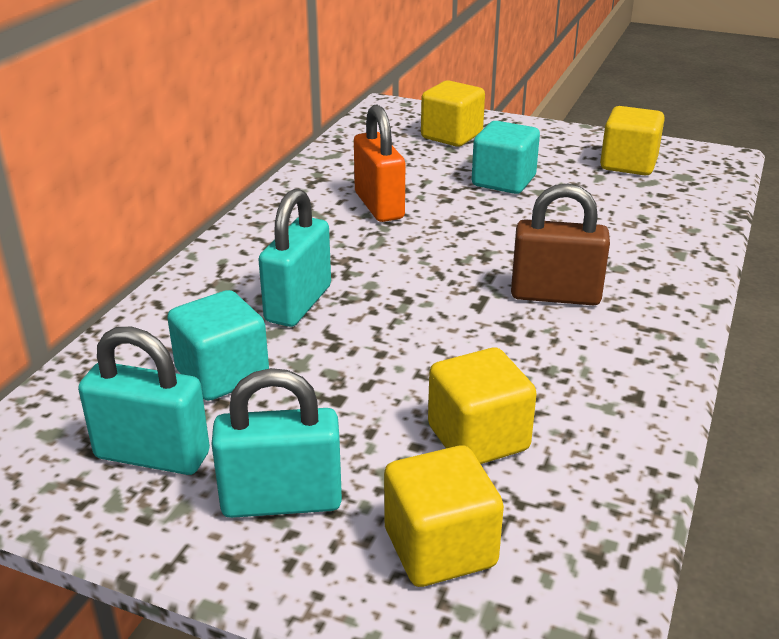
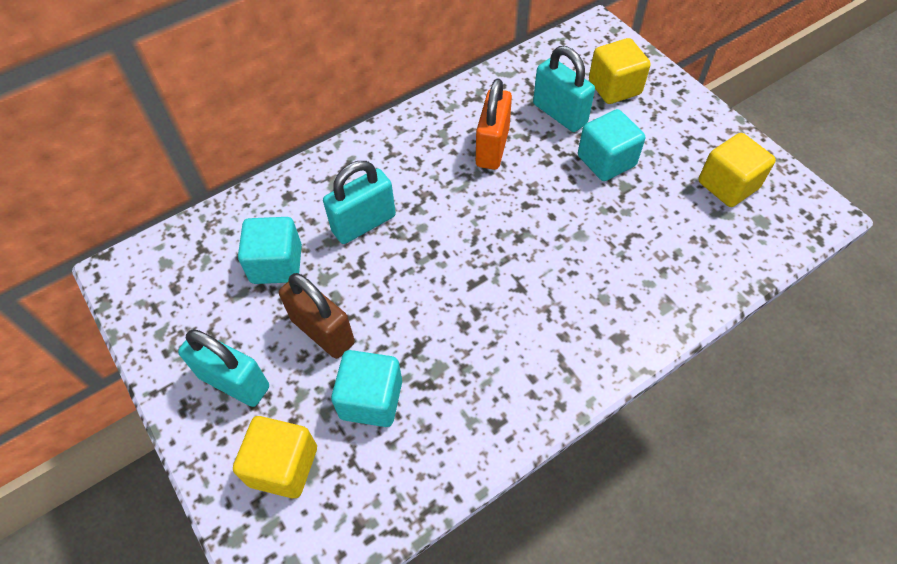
camera: 35 degrees right, 25 degrees up
turquoise padlock [78,327,210,475] -> turquoise padlock moved to [533,46,595,132]
yellow cube [428,348,537,464] -> turquoise cube [331,350,402,427]
brown padlock [511,183,610,305] -> brown padlock moved to [279,273,355,359]

